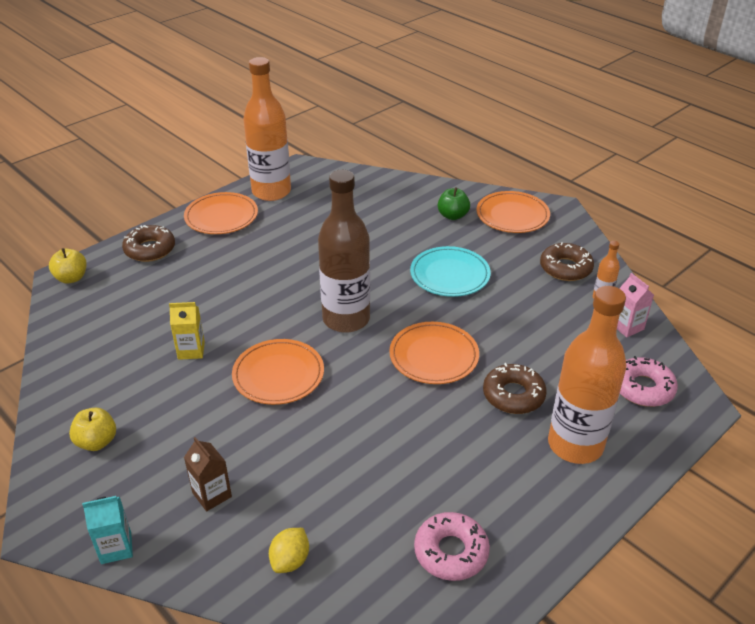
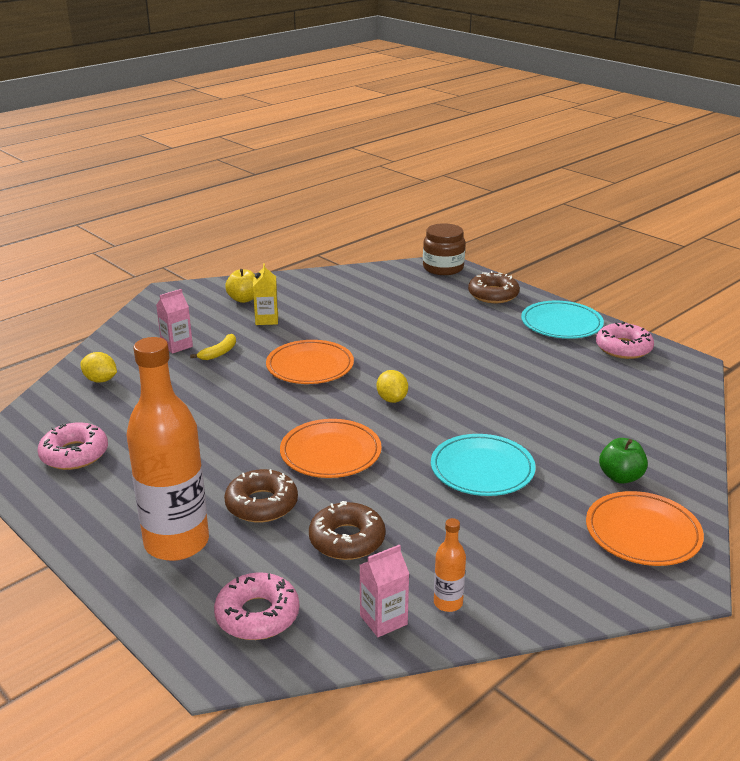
camera: 90 degrees right, 10 degrees down
yellow apple [49,248,87,284] -> brown jar [423,223,465,275]
turquoise carton [82,496,133,564] -> none
yellow carton [169,302,205,360] -> yellow carton moved to [253,263,278,325]
orange plate [184,192,258,234] -> turquoise plate [521,300,604,339]
brown carton [184,437,232,511] -> pink carton [156,289,193,354]
orange bottle [243,57,291,201] -> pink donut [596,322,654,359]
brown bottle [318,170,370,333] -> yellow lemon [377,370,408,403]
brown donut [540,242,594,281] -> brown donut moved to [309,501,385,560]
none -> yellow banana [190,334,236,360]

